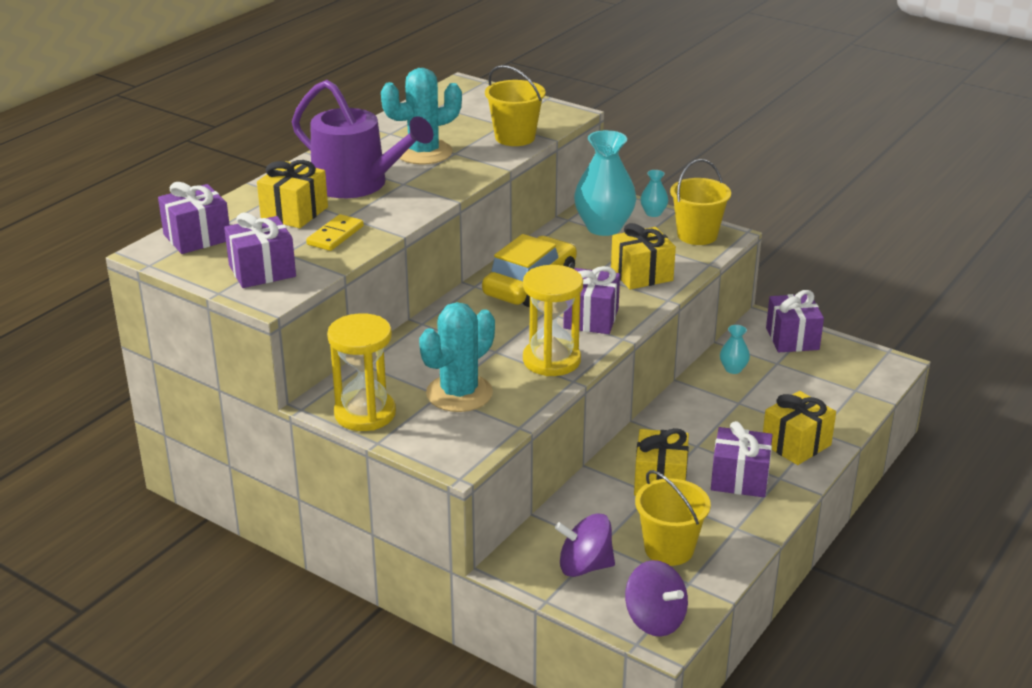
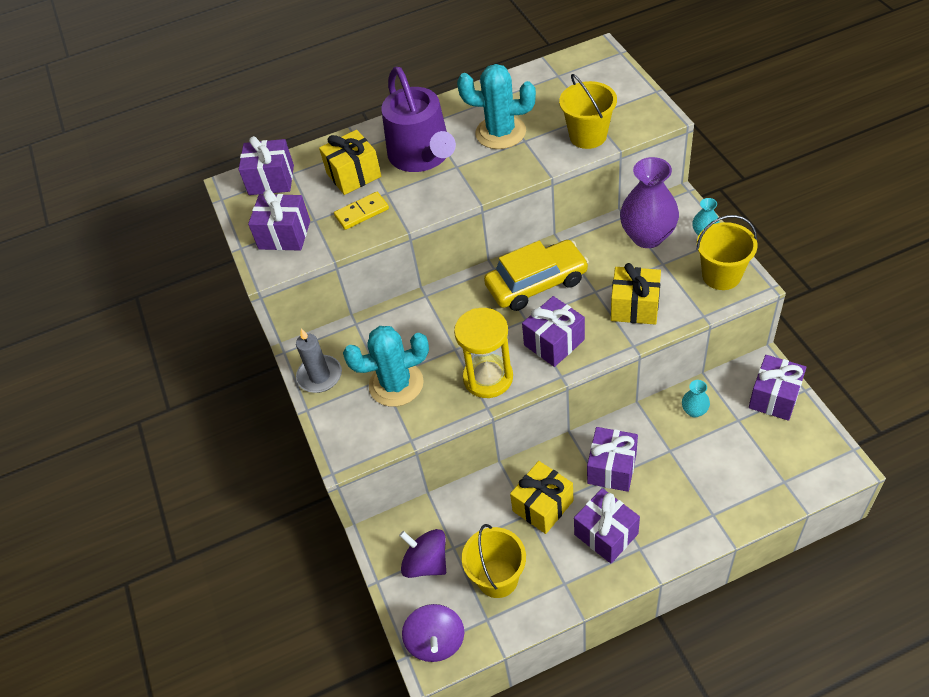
camera: 40 degrees right, 20 degrees up
yellow hourglass [327,313,396,431] -> grey candle [296,329,342,393]
turquoise vase [574,130,636,236] -> purple vase [620,157,679,248]
yellow gift [763,391,836,465] -> none
none -> purple gift [587,427,638,492]

